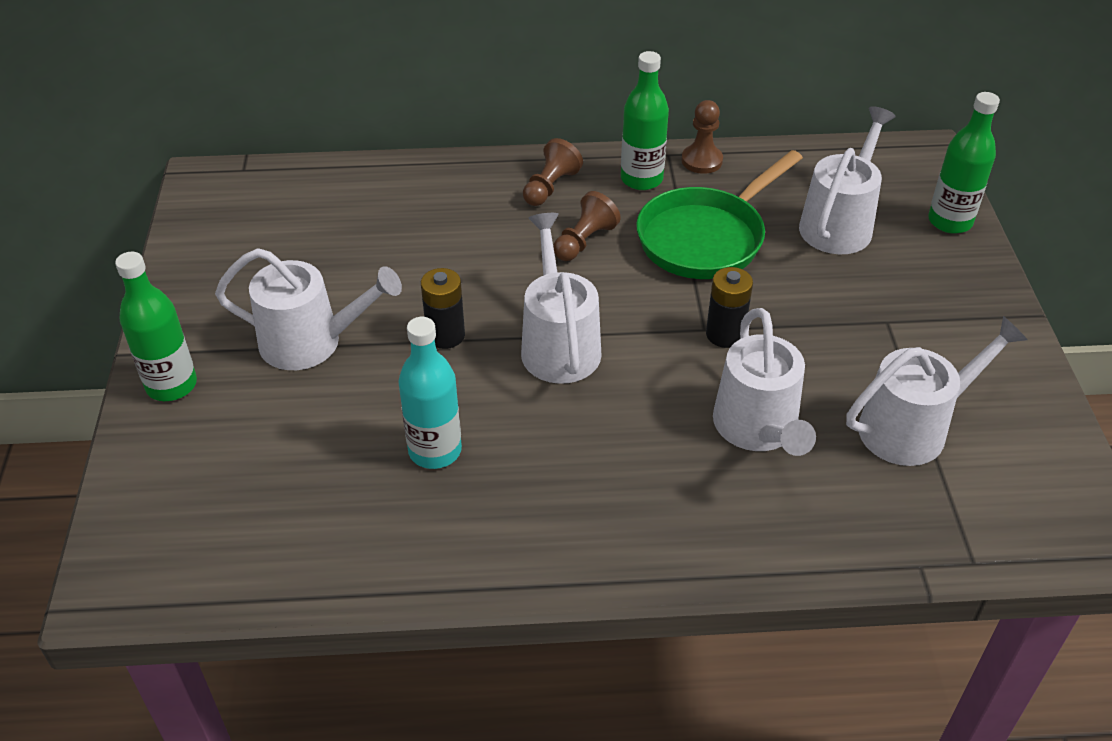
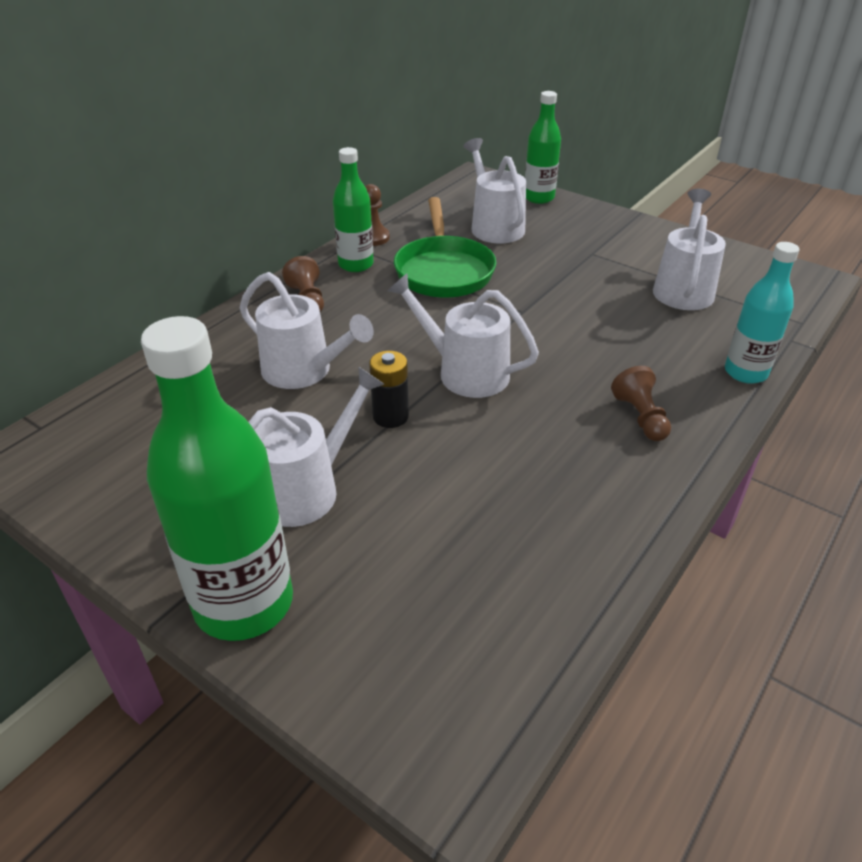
camera: 50 degrees left, 5 degrees down
green bottle [115,252,197,401] -> green bottle [141,316,293,641], size x1.71
turquoise bottle [398,317,462,469] -> turquoise bottle moved to [725,242,800,384]
brown pawn [553,191,621,261] -> brown pawn moved to [611,366,671,441]
black battery [706,267,753,348] -> none
white watering can [713,308,816,456] -> white watering can moved to [240,272,374,389]

